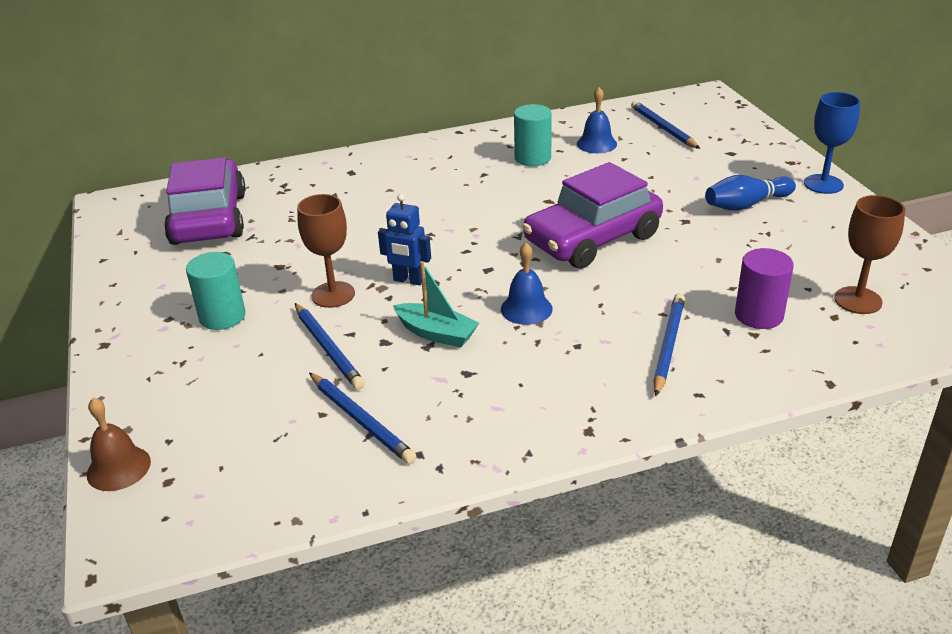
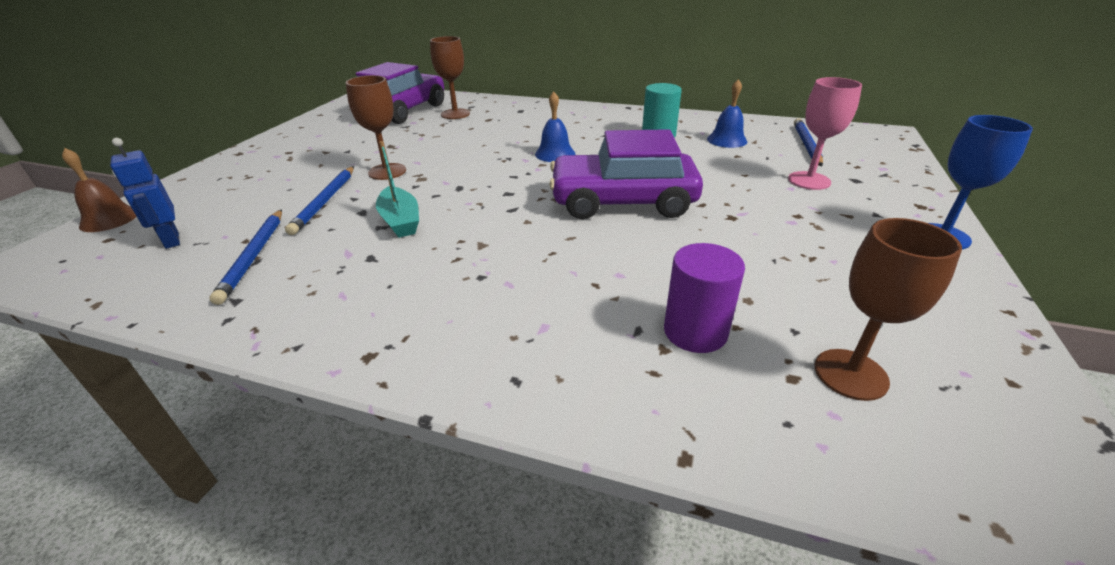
camera: 35 degrees right, 0 degrees up
turquoise cylinder [186,252,246,330] -> none
blue robot [378,194,431,285] -> blue robot moved to [110,138,180,249]
blue bell [501,243,553,325] -> blue bell moved to [535,91,575,162]
blue pencil [653,294,685,396] -> none
blue bowling pin [705,175,796,211] -> none
none -> brown goblet [430,36,470,119]
none -> pink goblet [788,77,862,190]

